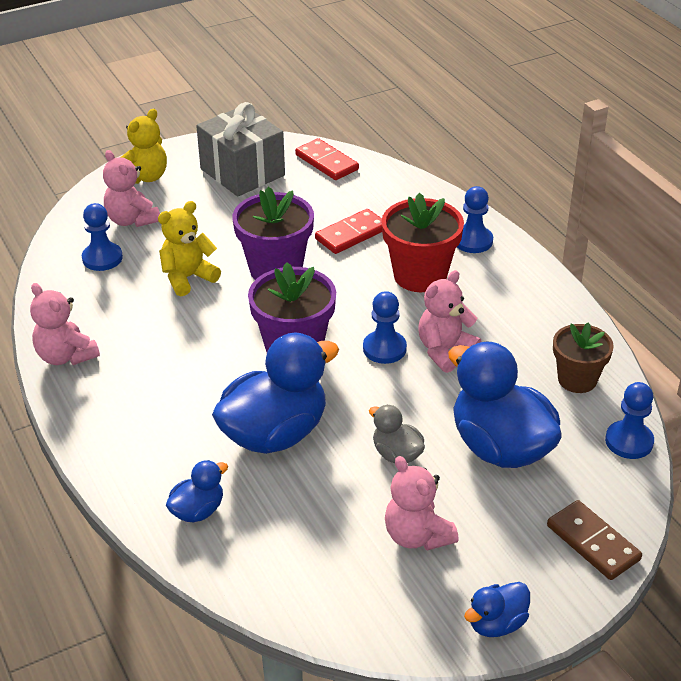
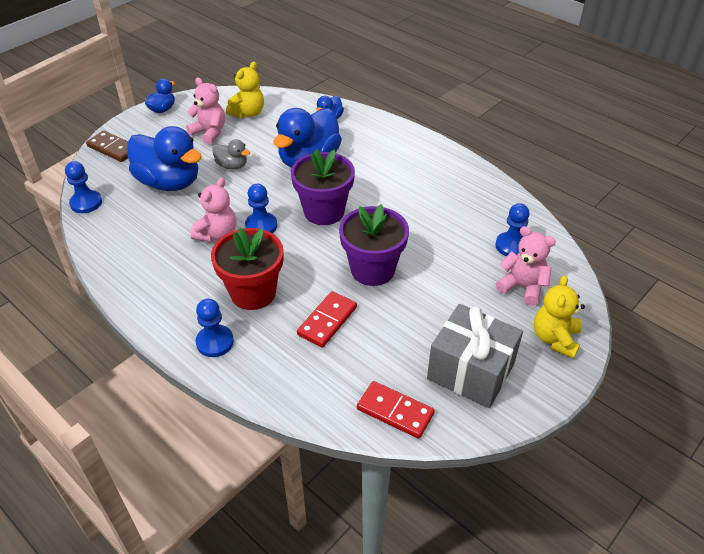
camera: 160 degrees right, 5 degrees up
pink teddy bear [30,283,100,365] -> none
yellow teddy bear [158,201,221,296] -> yellow teddy bear moved to [226,62,264,118]
brown flower pot [553,322,614,393] -> none

